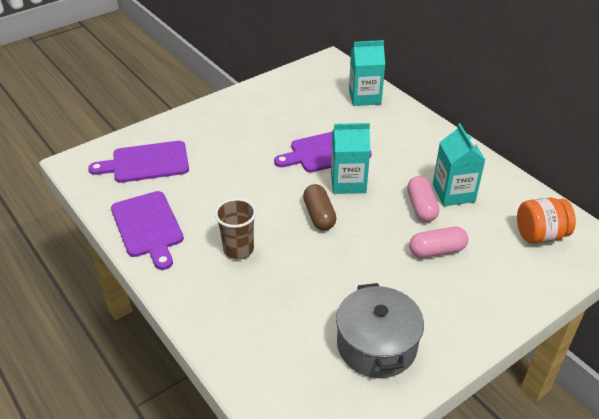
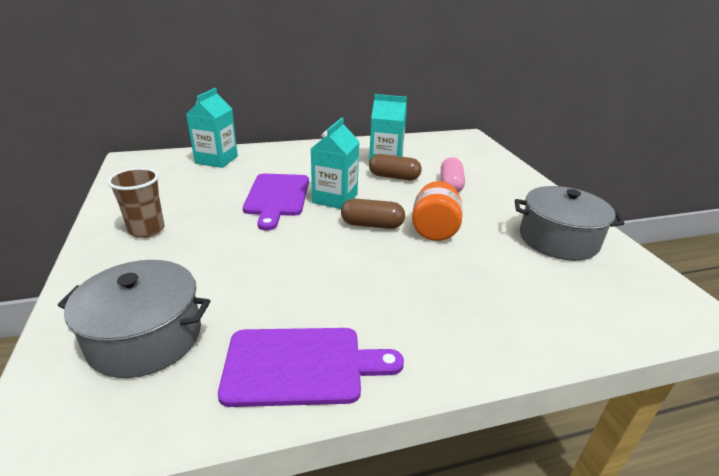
camera: 70 degrees left, 10 degrees down
purple cutting board [88,141,189,183] -> grey pot [58,260,210,378]
brown cup [215,198,256,260] -> brown cup moved to [107,168,165,238]
pink capsule [407,176,439,222] -> brown capsule [369,154,422,180]
orange jar [517,198,576,244] -> orange jar moved to [412,181,462,241]

